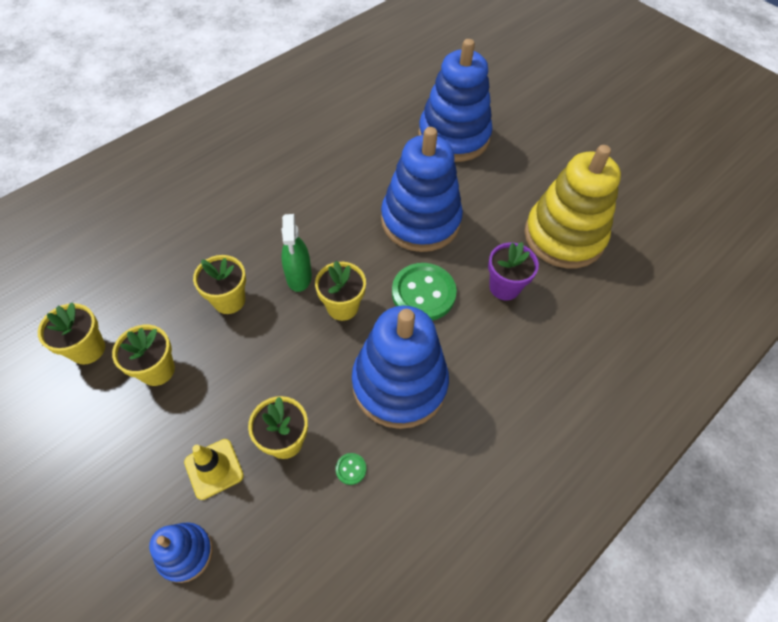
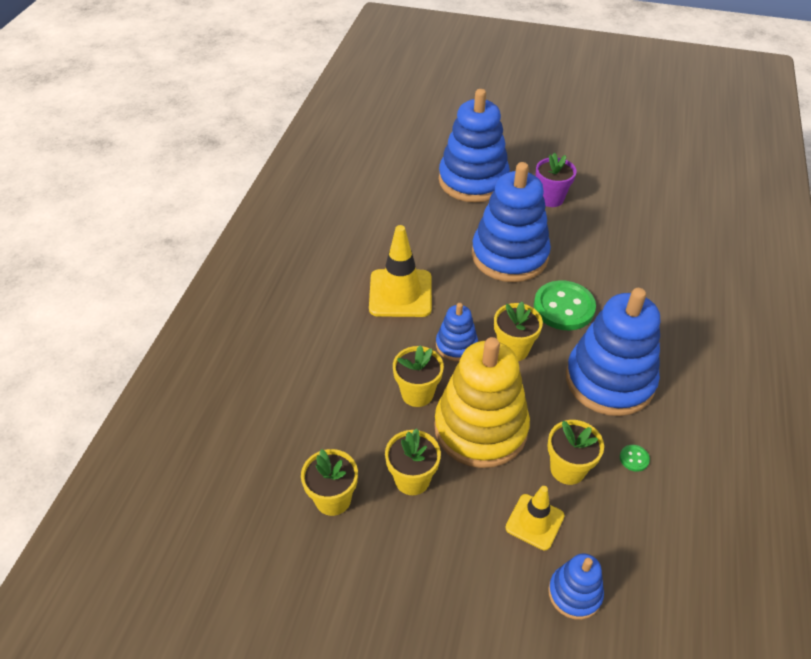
camera: 30 degrees left, 10 degrees down
green spray bottle [281,214,312,292] -> blue stacking toy [436,303,478,361]
purple flower pot [488,242,539,300] -> purple flower pot moved to [536,152,577,207]
yellow stacking toy [525,145,621,268] -> yellow stacking toy moved to [434,337,530,468]
none -> yellow traffic cone [369,225,432,317]

